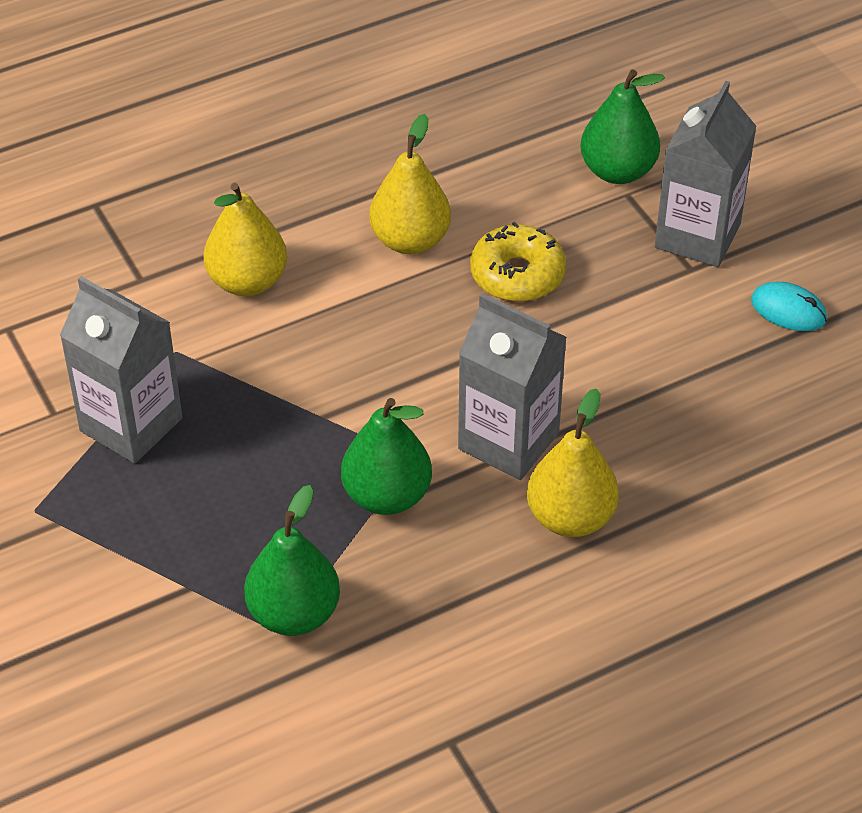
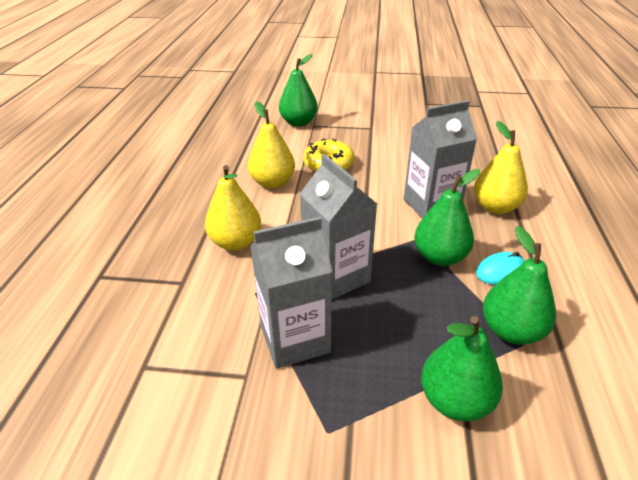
camera: 55 degrees left, 10 degrees down
grey carton [655,81,757,267] -> grey carton moved to [300,154,377,300]
turquoise mouse [751,282,827,331] -> turquoise mouse moved to [476,252,525,285]
none -> green pear [421,316,503,421]

